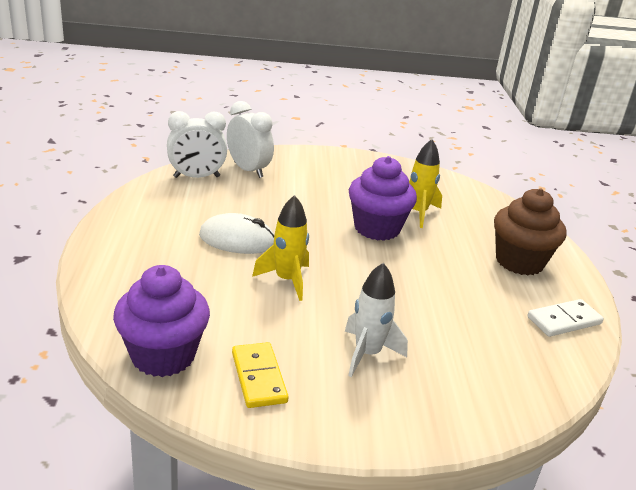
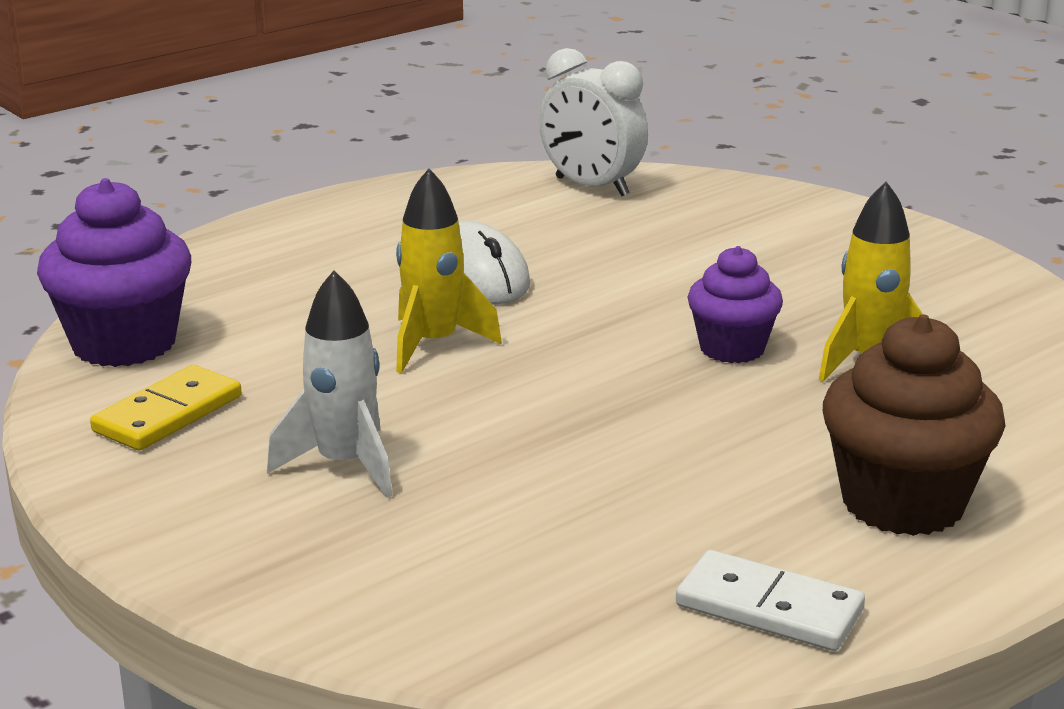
camera: 55 degrees right, 5 degrees down
white clock [227,101,274,178] -> none
purple cupcake [349,156,417,241] -> purple cupcake [688,246,783,363], size x0.63

